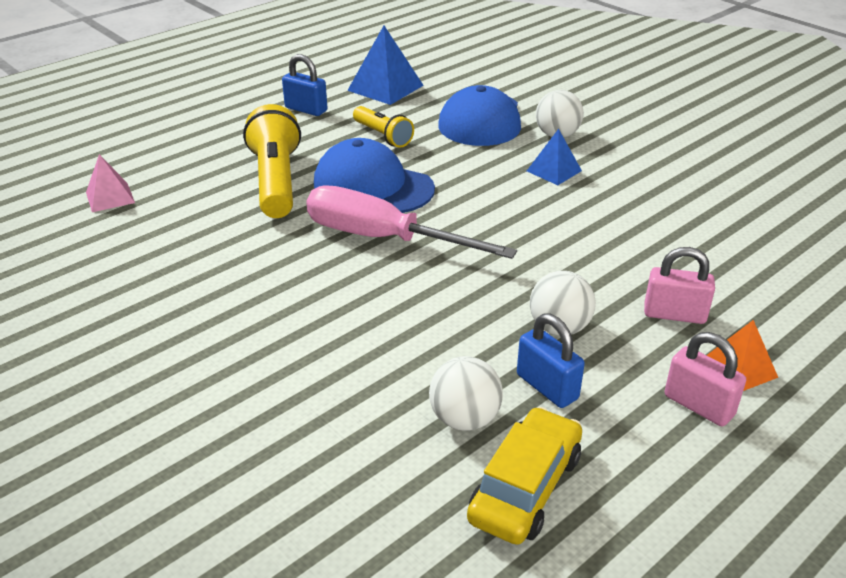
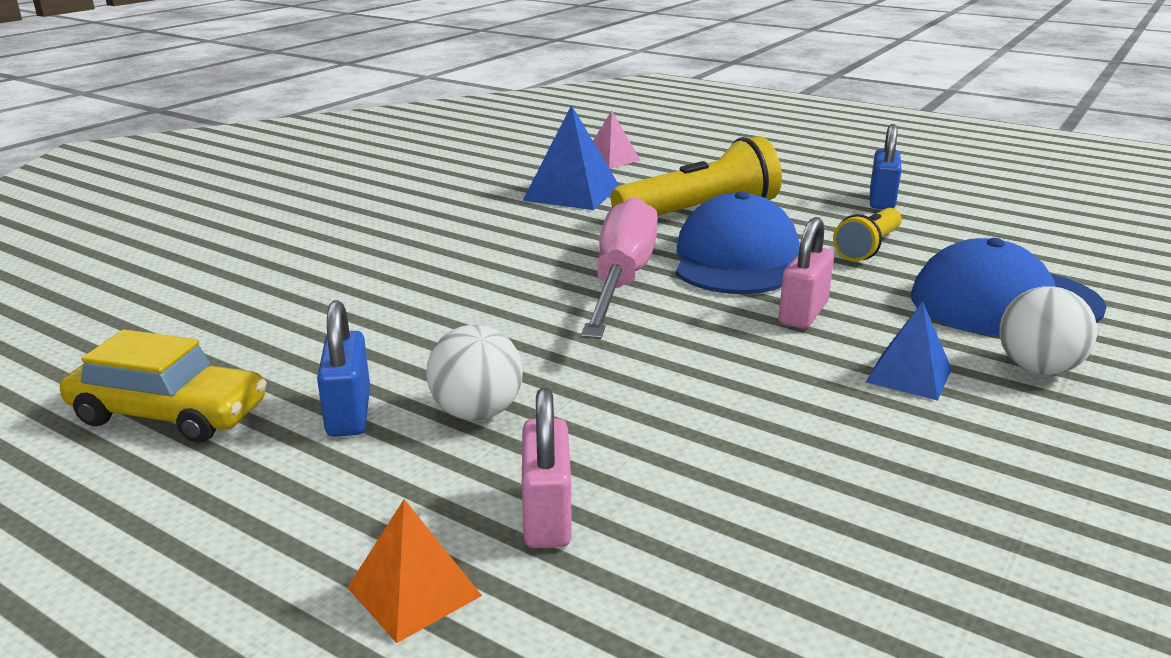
camera: 75 degrees right, 10 degrees down
blue pyramid [347,26,424,105] -> blue pyramid moved to [523,105,619,210]
white ball [429,356,503,431] -> none
blue padlock [517,313,585,408] -> blue padlock turned 45 degrees counterclockwise [317,300,370,437]
pink padlock [665,332,746,426] -> pink padlock moved to [779,217,834,329]

